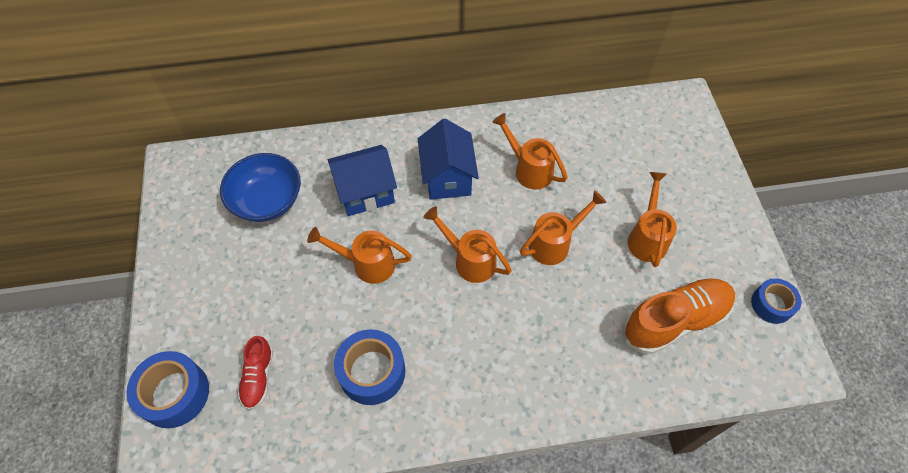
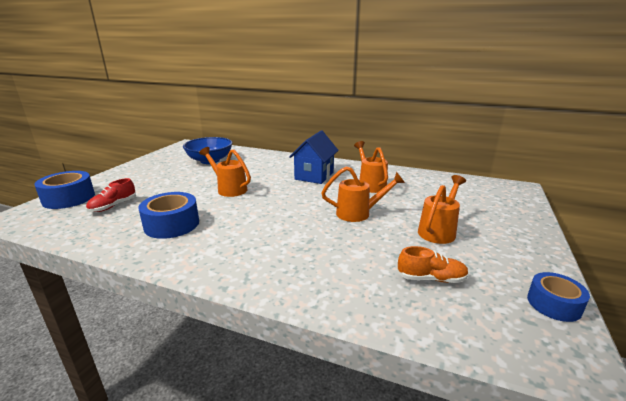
camera: 30 degrees right, 35 degrees down
blue house [328,145,397,216] -> none
orange watering can [423,206,512,283] -> none
orange shoe [623,278,735,354] -> orange shoe [397,246,469,283], size x0.54

